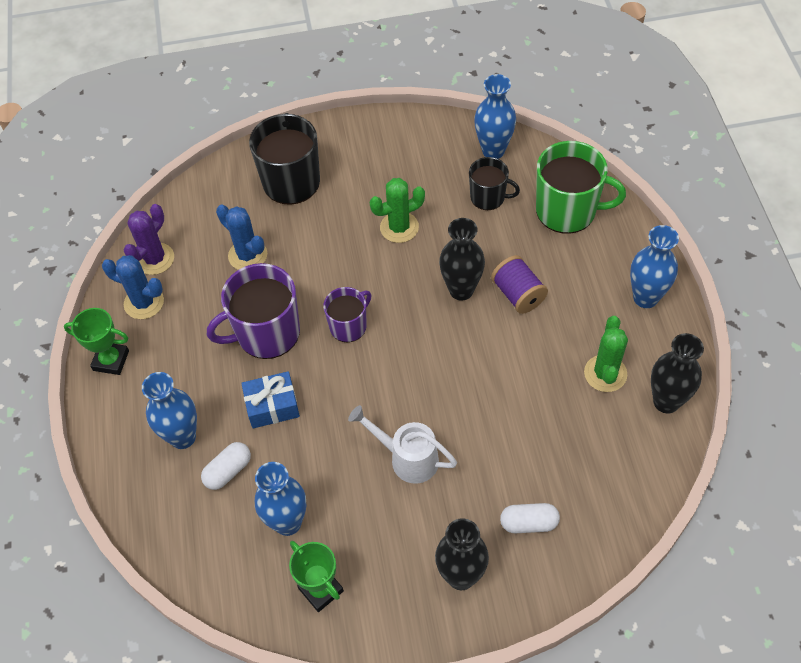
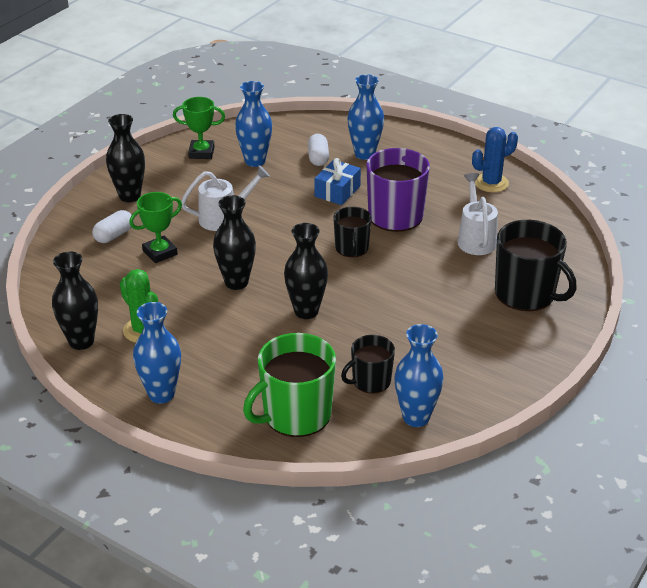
camera: 130 degrees right, 20 degrees down
green trophy [64,308,129,375] -> green trophy moved to [129,192,182,263]
purple cactus [123,204,174,275] -> none
blue cactus [216,204,267,270] -> white watering can [458,173,498,255]
purple mug [323,287,372,342] -> black mug [333,207,372,257]
green cactus [369,178,425,243] -> none
purple spool [491,255,548,314] -> none
none -> black vase [213,195,256,290]

